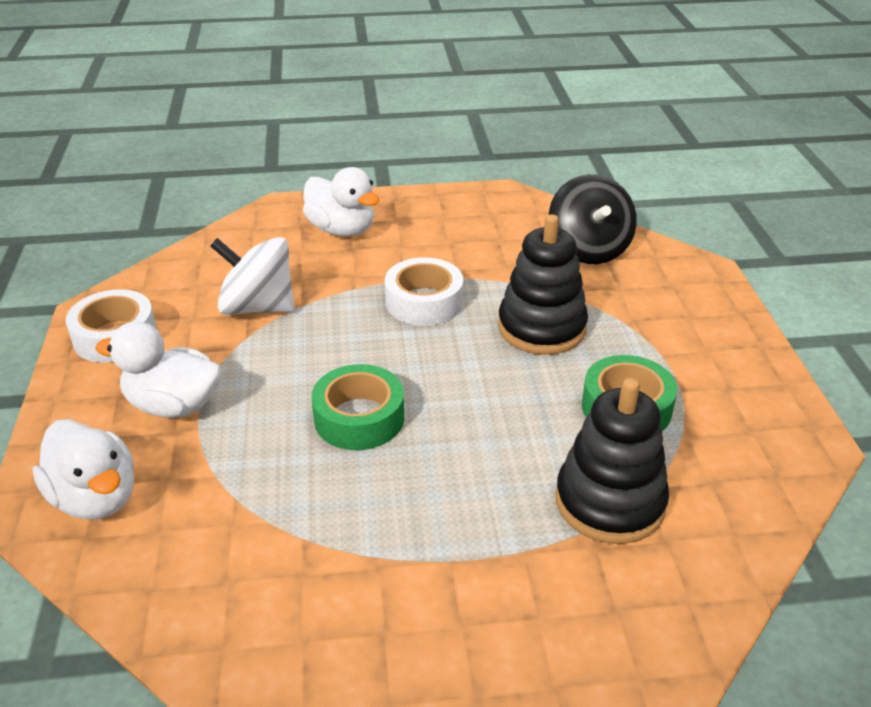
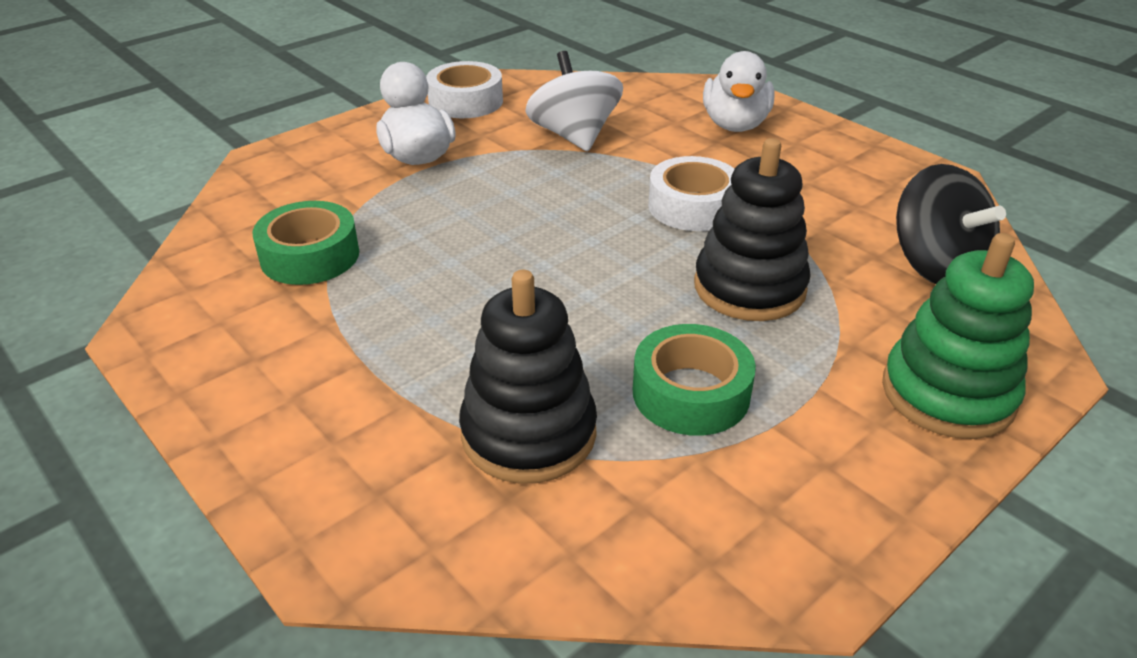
camera: 55 degrees right, 0 degrees up
white duck [32,419,134,520] -> none
green tape [311,364,404,450] -> green tape moved to [253,201,359,285]
black spinning top [549,174,637,264] -> black spinning top turned 75 degrees counterclockwise [896,164,1006,284]
none -> green stacking toy [882,233,1034,439]

